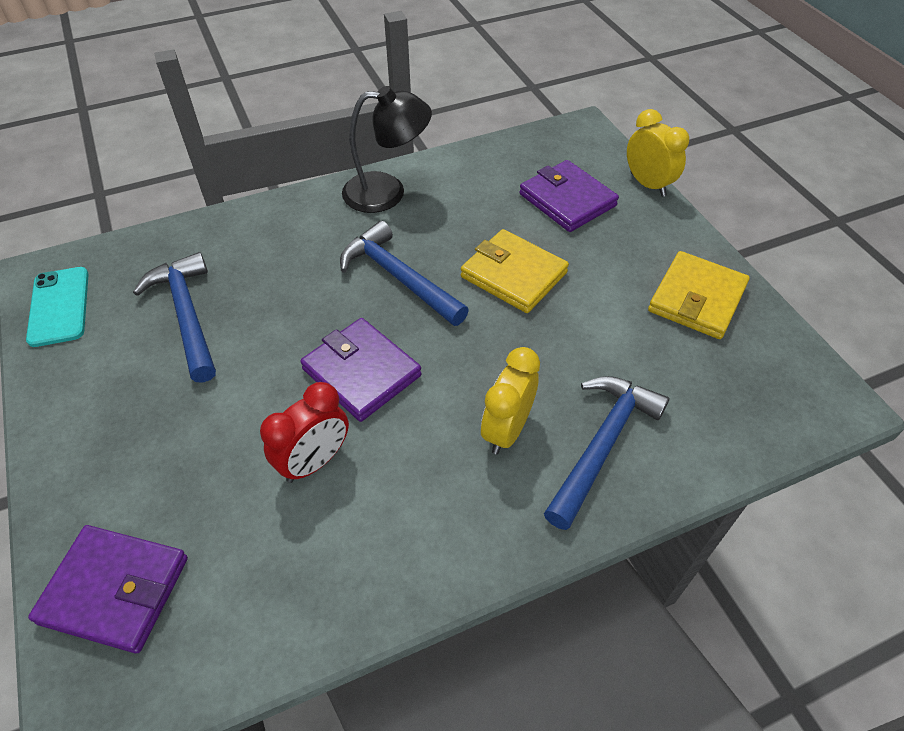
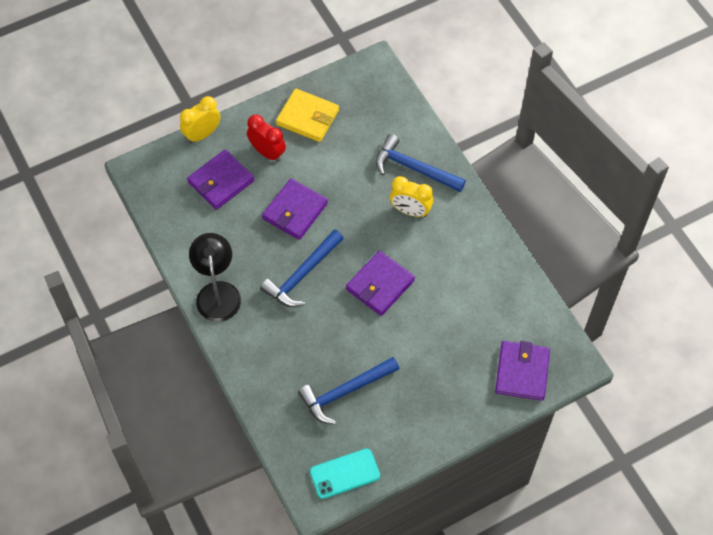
camera: 95 degrees left, 10 degrees up
red clock [260,382,349,483] -> red clock moved to [247,114,286,162]
yellow wallet [461,229,569,313] -> purple wallet [262,179,328,240]

